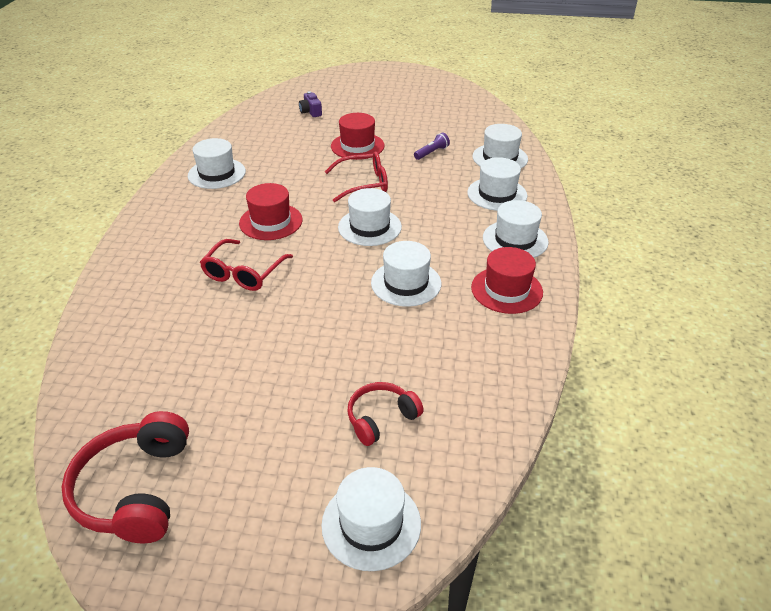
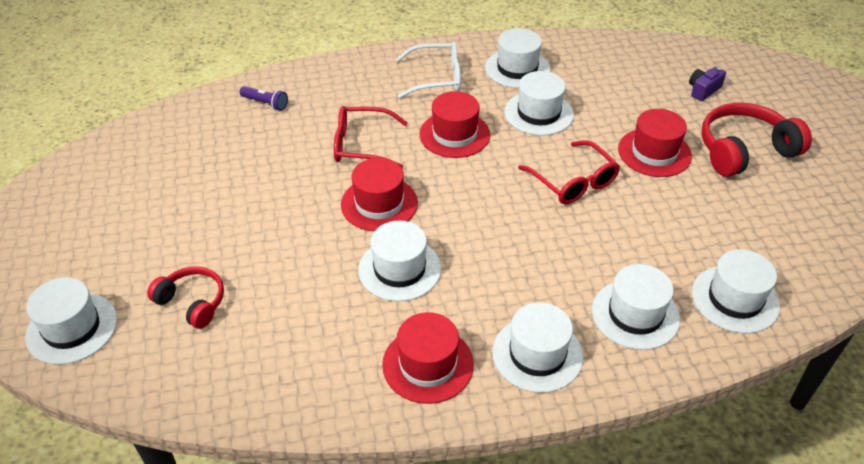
camera: 70 degrees right, 5 degrees up
red headphones [61,411,189,544] -> red headphones moved to [701,103,812,177]
white hat [338,188,402,246] -> white hat moved to [505,71,574,136]
purple flashlight [414,133,450,160] -> purple flashlight moved to [239,86,288,111]
none -> red hat [341,158,418,231]
none -> white glasses [396,42,461,98]

